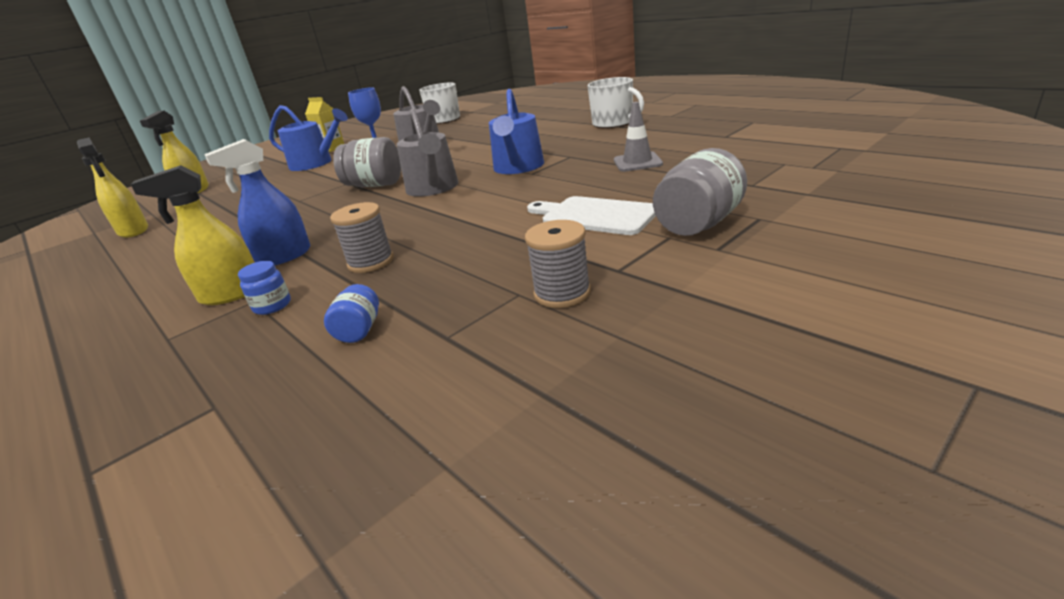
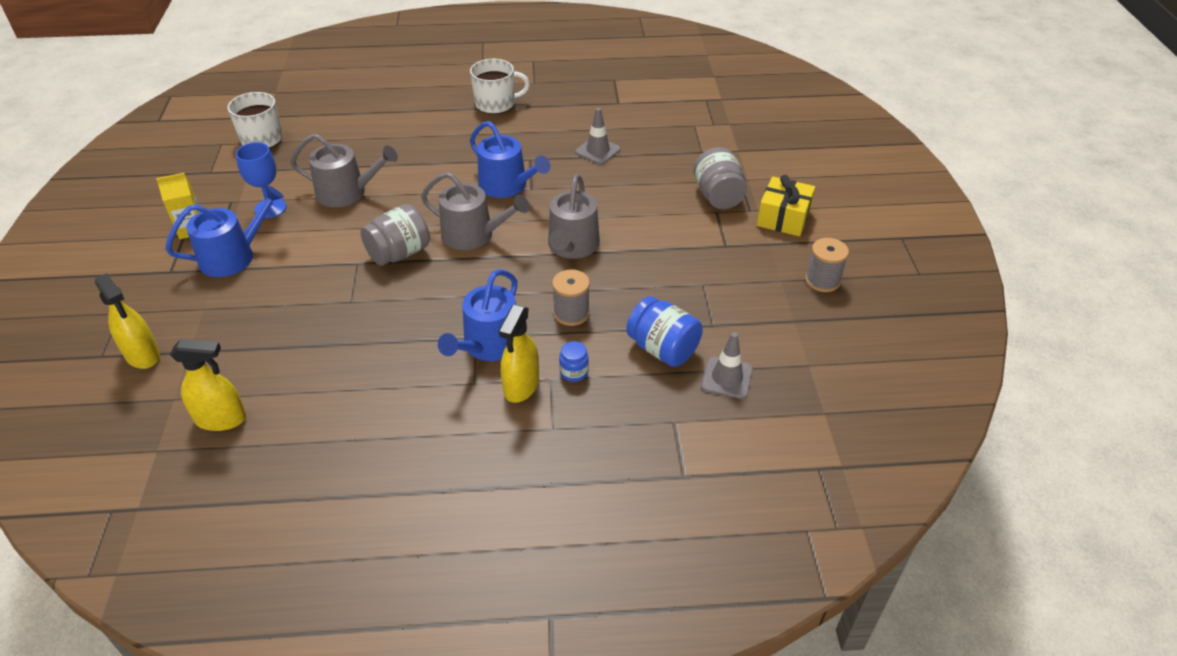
camera: 55 degrees left, 15 degrees up
blue spray bottle [204,139,310,265] -> blue watering can [438,269,517,361]
blue jar [324,284,379,343] -> blue jar [626,296,703,367], size x1.88
grey spool [525,220,591,308] -> grey spool moved to [805,238,849,292]
white cutting board [527,196,656,235] -> none
none -> grey watering can [548,174,600,259]
none -> grey traffic cone [701,332,753,399]
none -> yellow gift [757,175,815,236]

